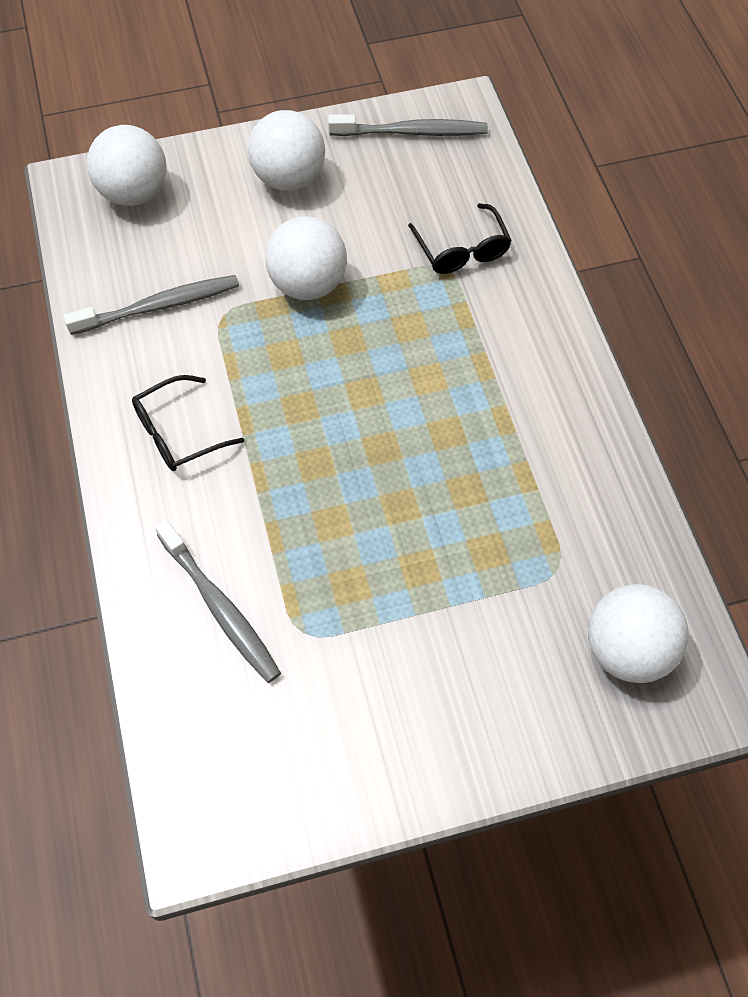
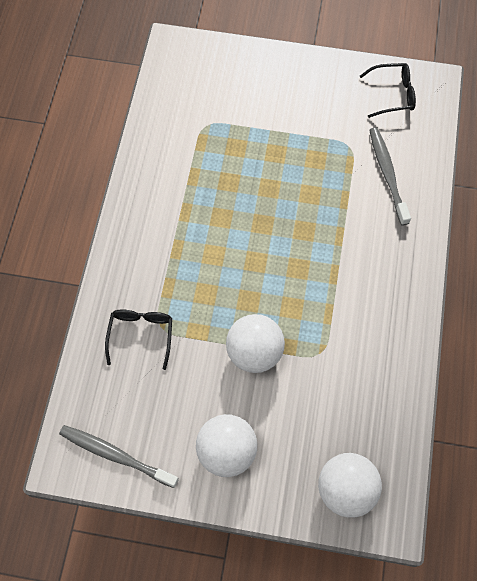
camera: 155 degrees left, 5 degrees up
grey toothbrush [64,275,239,335] -> none
black glasses [132,375,244,471] -> black glasses moved to [360,63,416,118]
white ball [588,584,689,683] -> none

